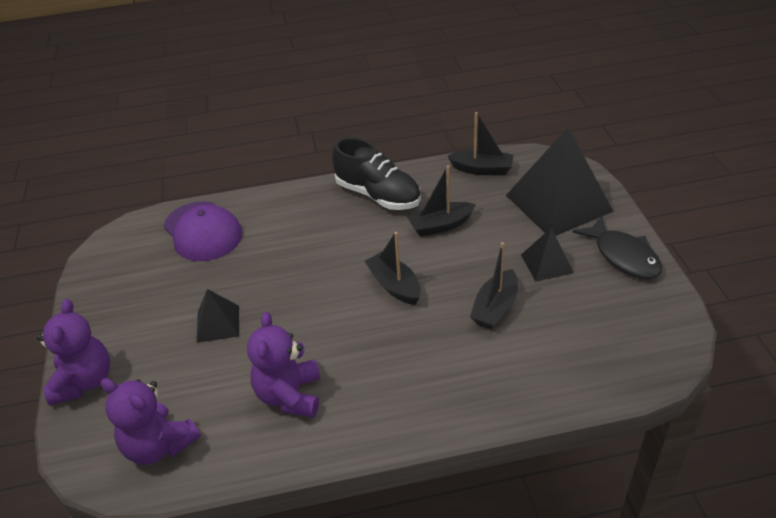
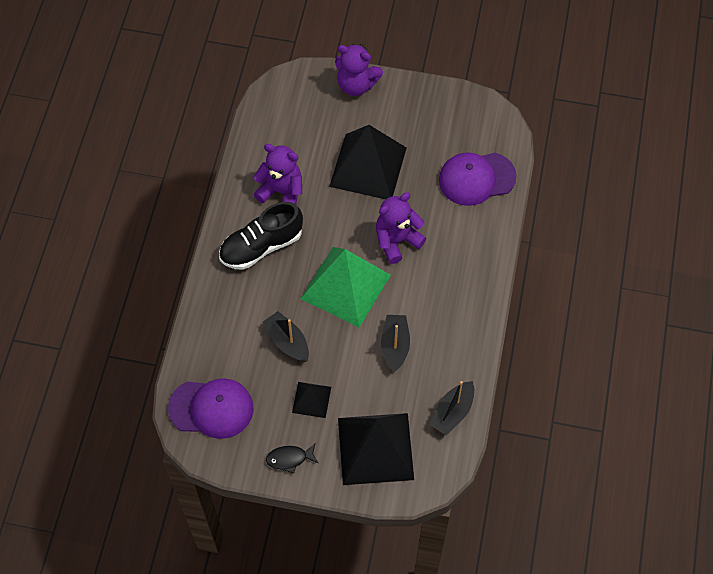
camera: 110 degrees right, 20 degrees up
purple teddy bear [101,378,201,465] -> purple teddy bear moved to [376,192,427,264]
black pyramid [197,289,239,343] -> black pyramid [329,125,407,199], size x2.05
black shoe [332,137,421,210] -> black shoe moved to [219,202,303,270]
black boat [364,232,421,305] -> green pyramid [301,247,391,328]
black fish [573,216,662,279] -> black fish [266,444,318,474], size x0.62
none -> purple cap [168,378,253,439]

